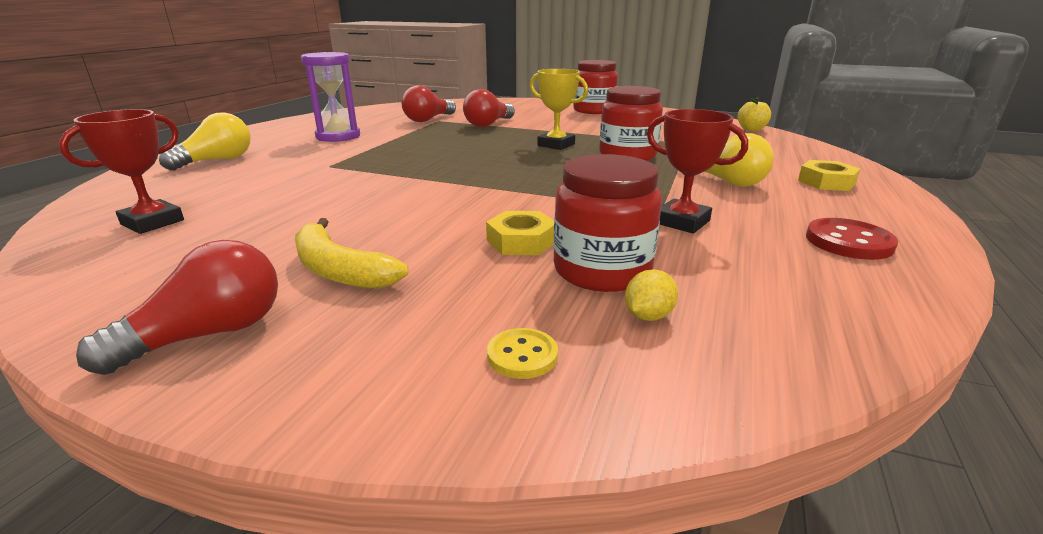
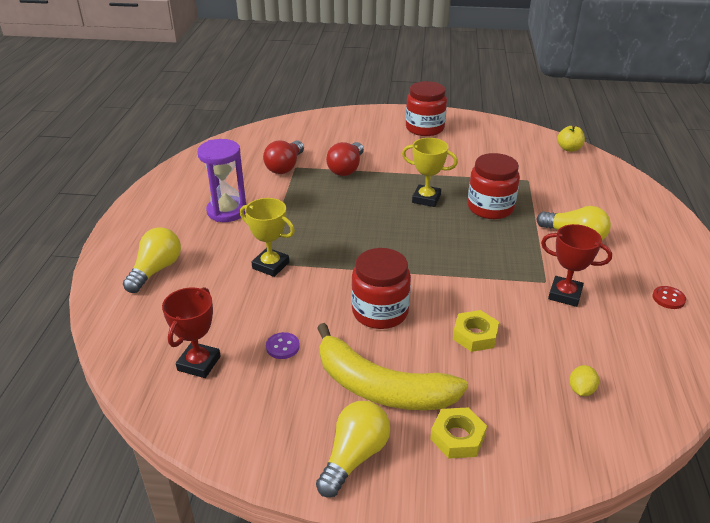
camera: 15 degrees left, 10 degrees up
red light bulb [76,240,278,375] -> yellow light bulb [316,401,390,498]
yellow banana [295,218,408,289] -> yellow banana [317,323,468,410], size x1.52
yellow button [487,328,558,379] -> none
red jar [553,154,662,292] -> red jar moved to [351,248,411,329]
yellow nut [798,160,860,191] -> yellow nut moved to [430,408,487,459]
red button [806,218,898,260] -> red button [652,286,686,309], size x0.62
none -> yellow trophy [240,198,295,277]
none -> purple button [266,332,300,359]

